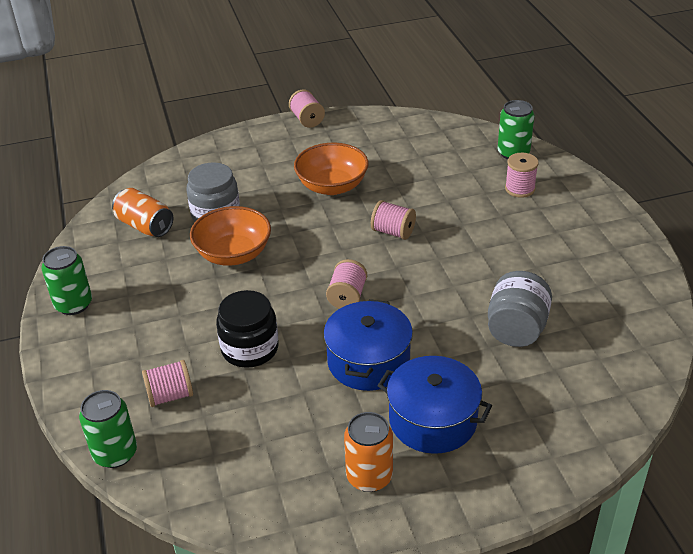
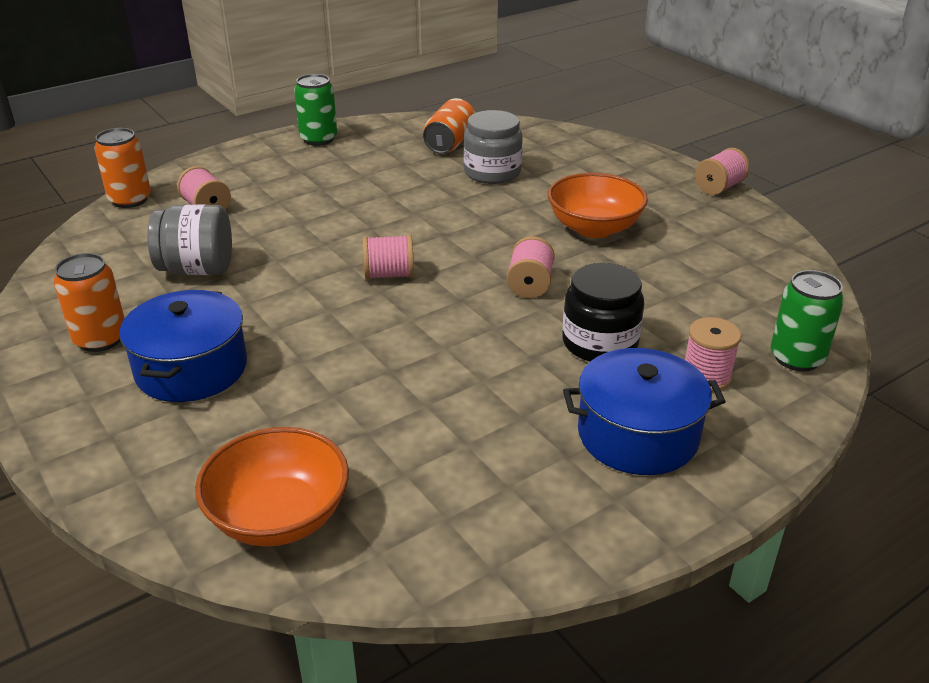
camera: 70 degrees right, 5 degrees down
green can [79,390,137,468] -> orange can [94,128,151,208]
orange bowl [190,206,271,266] -> orange bowl moved to [195,427,349,547]
black jar [216,290,279,368] -> black jar moved to [562,263,644,362]
blue pot [324,299,413,391] -> blue pot moved to [563,348,726,475]
grey jar [488,271,552,347] -> grey jar moved to [147,204,232,275]

